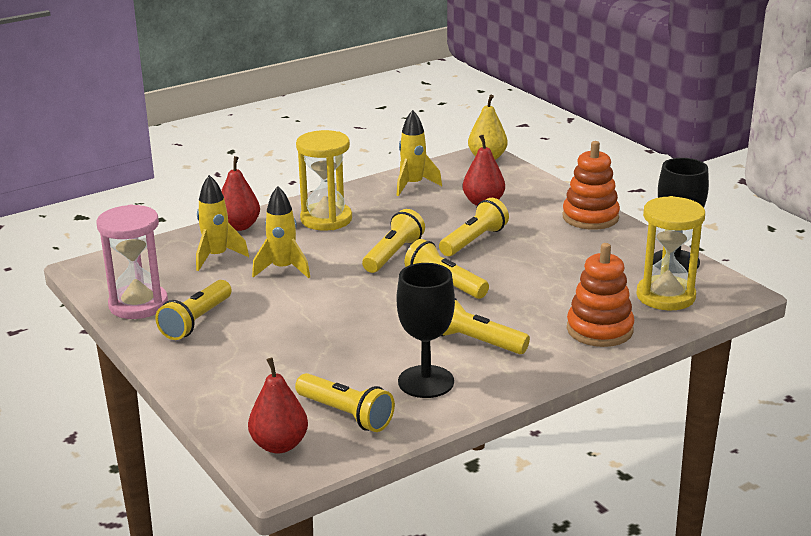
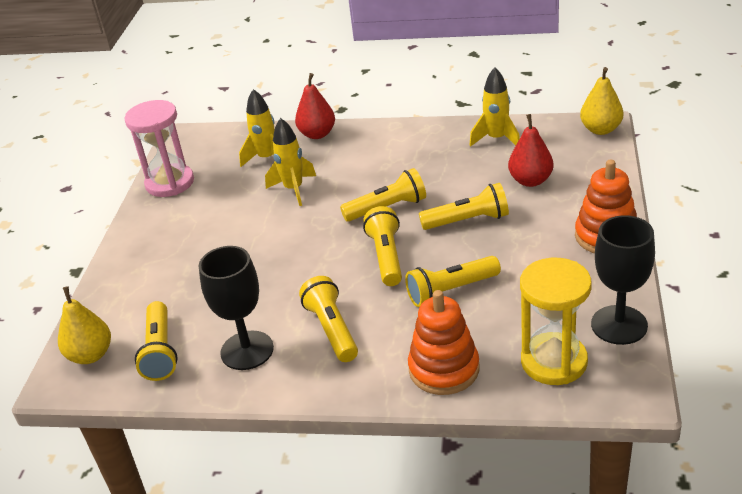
camera: 45 degrees right, 10 degrees up
yellow flashlight [155,280,232,340] -> yellow flashlight moved to [405,256,501,307]
red pear [248,357,308,453] -> yellow pear [58,286,111,364]
yellow hourglass [296,130,352,230] -> none

